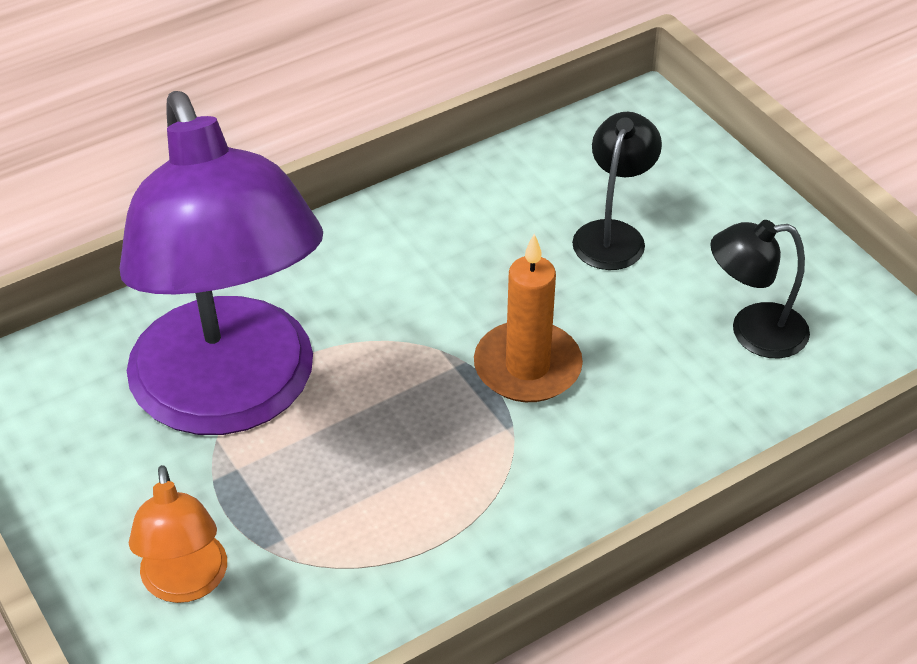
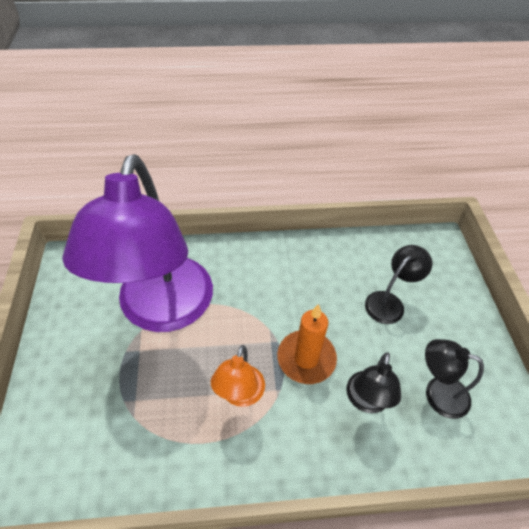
camera: 25 degrees right, 5 degrees up
orange lamp [129,465,227,603] -> orange lamp moved to [211,345,265,407]
none -> black lamp [346,352,401,413]

